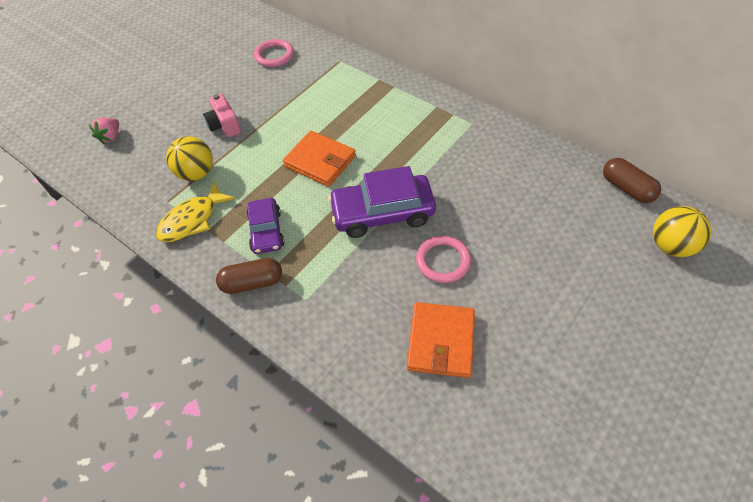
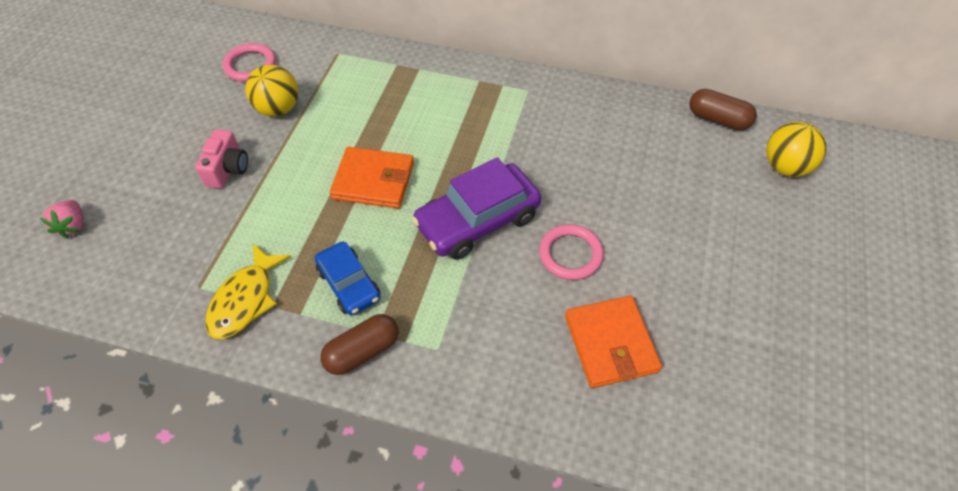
camera: 25 degrees left, 0 degrees up
yellow ball [166,136,213,181] -> yellow ball moved to [245,65,298,117]
pink camera [203,94,241,137] -> pink camera turned 120 degrees counterclockwise [195,129,248,189]
purple car [247,198,285,254] -> blue car [314,241,381,316]

